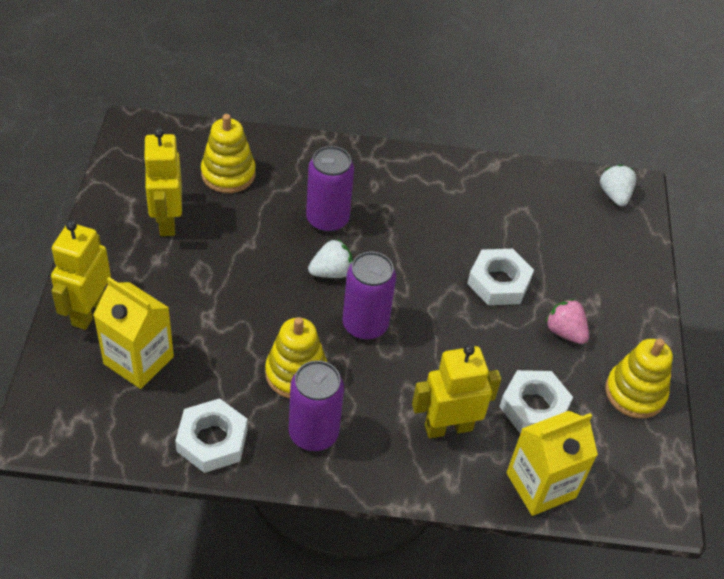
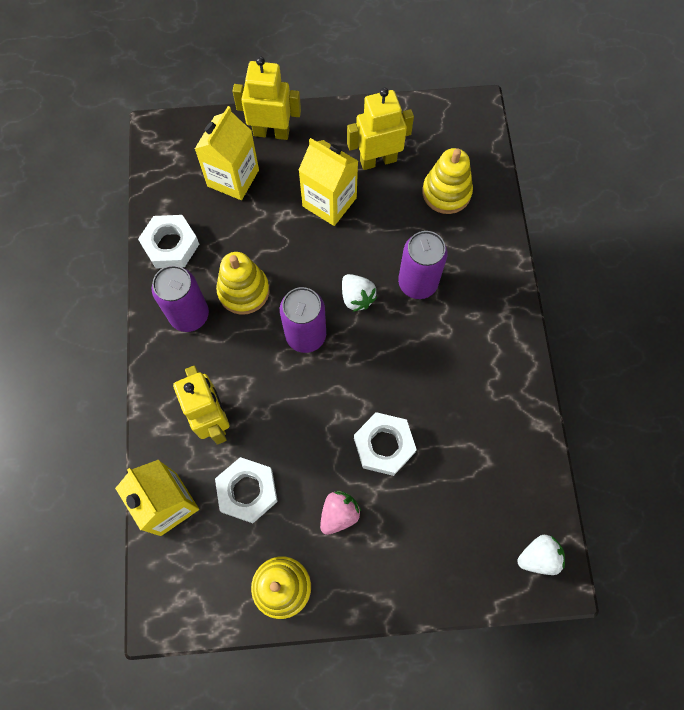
camera: 85 degrees right, 20 degrees up
none -> yellow carton [298,138,358,226]

